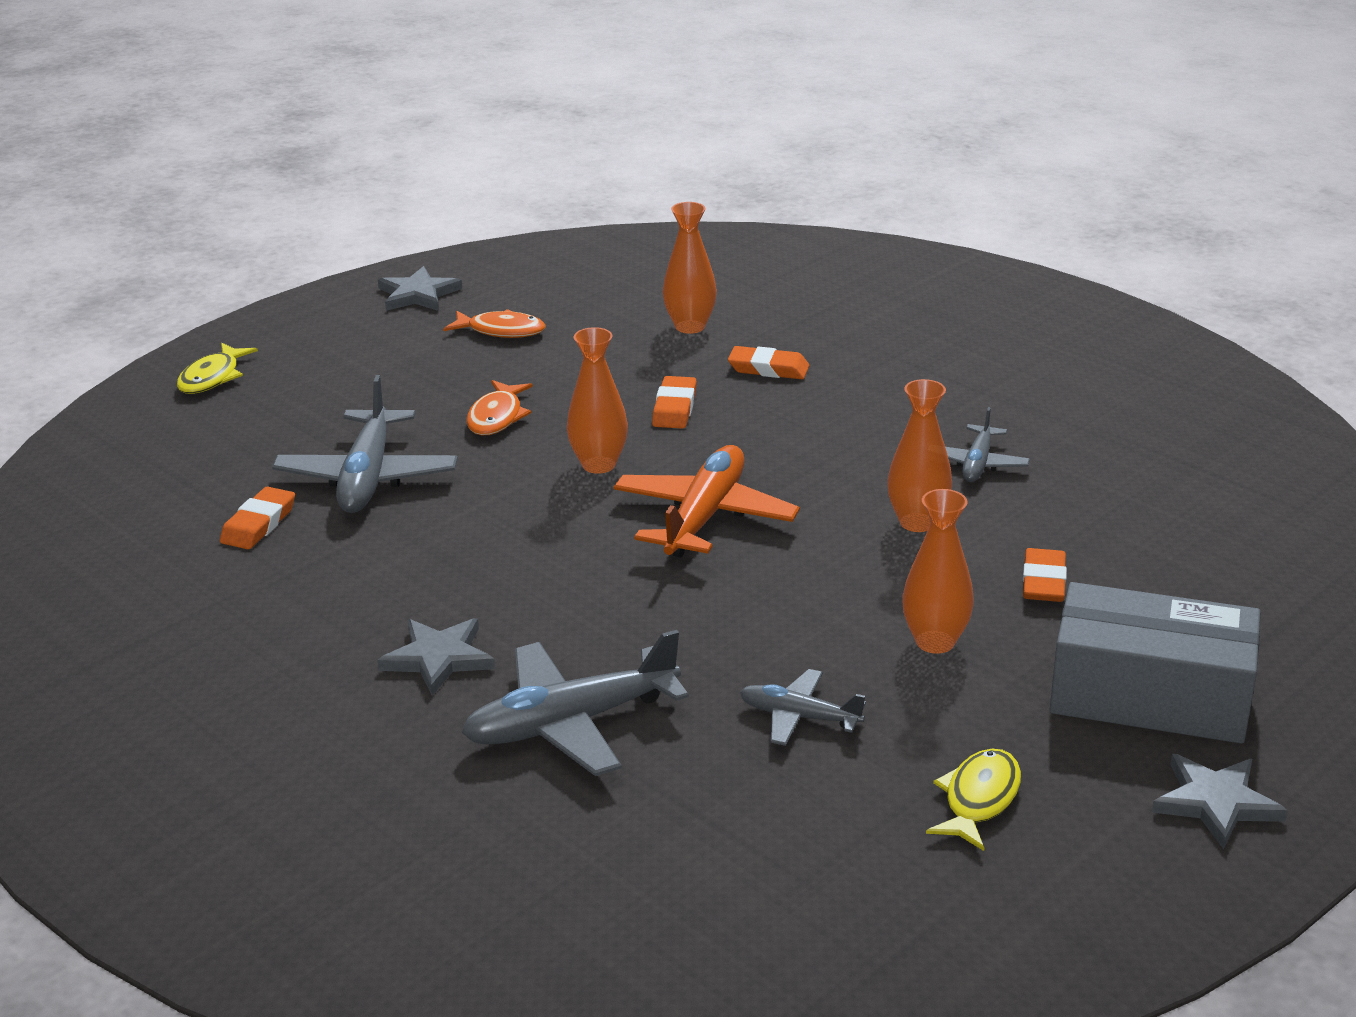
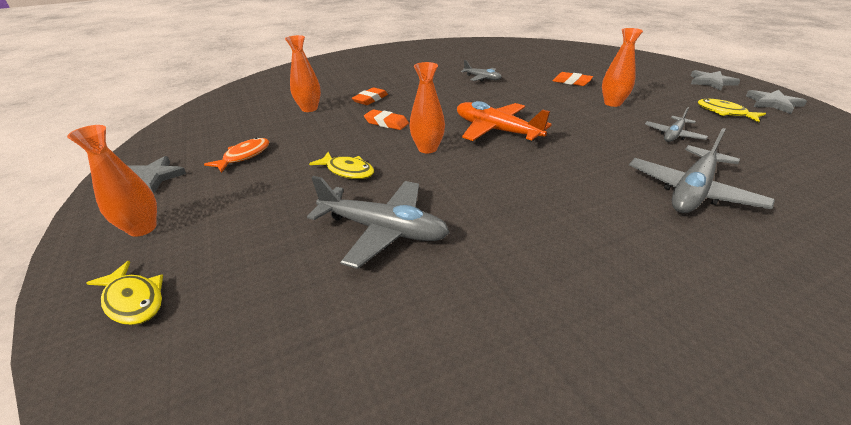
camera: 70 degrees left, 5 degrees up
orange eraser [220,487,295,549] -> none
grey star [377,618,495,696] -> grey star moved to [746,90,807,114]
grey plane [462,630,689,776] -> grey plane turned 45 degrees clockwise [629,128,775,213]
orange fish [466,380,533,435] -> yellow fish [309,152,374,179]
orange vase [887,379,952,532] -> orange vase moved to [67,125,157,237]
grey box [1050,582,1261,744] -> none

